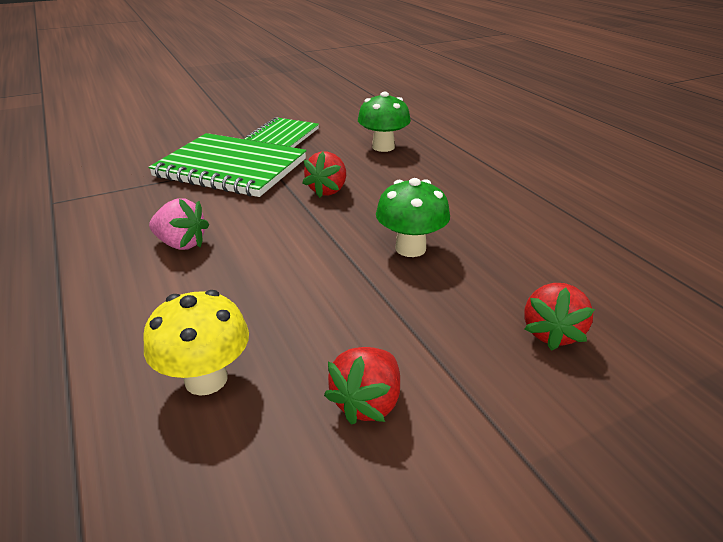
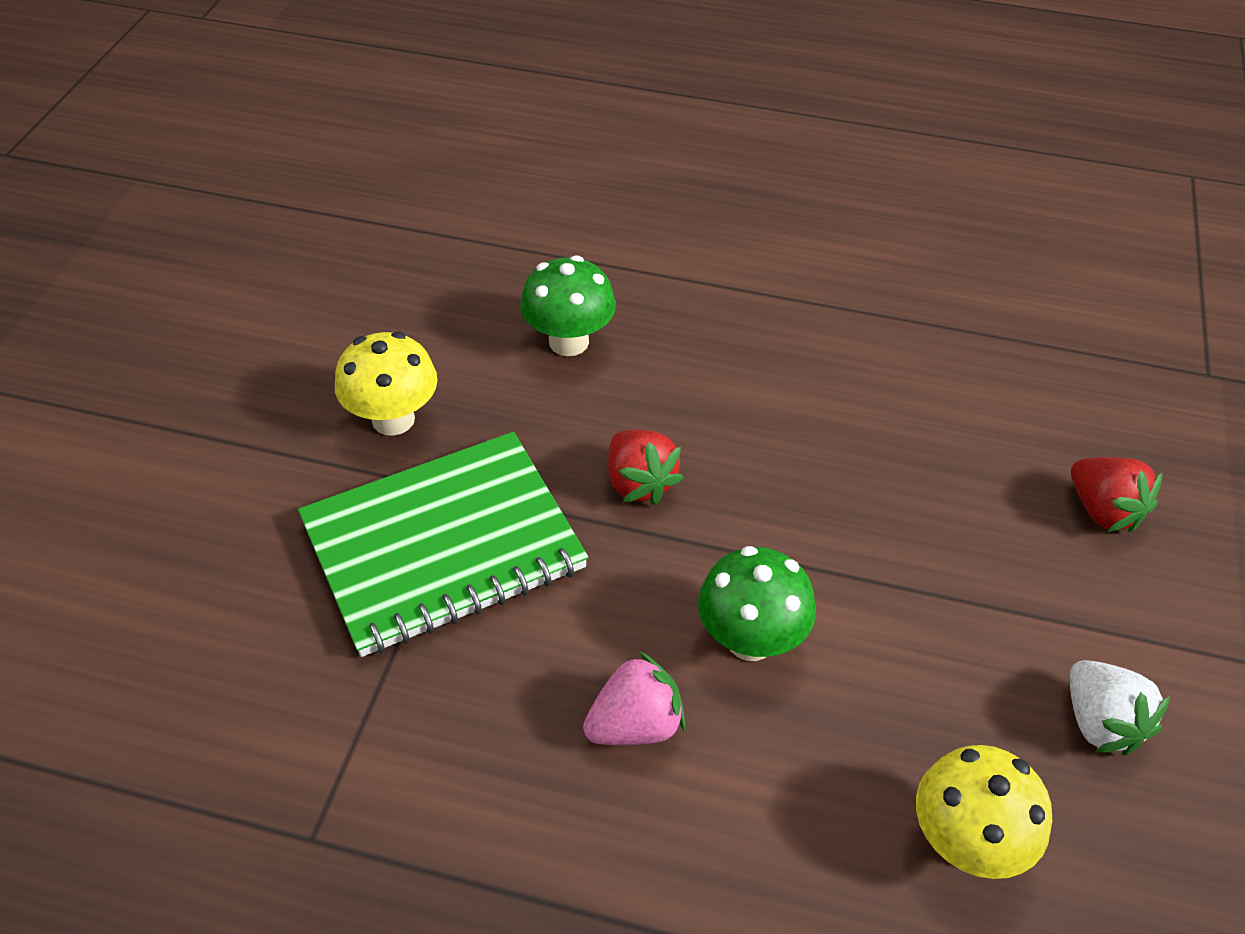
camera: 50 degrees left, 15 degrees up
green notebook [245,117,319,148] -> yellow mushroom [335,331,438,436]
red strawberry [324,347,400,425] -> white strawberry [1070,660,1170,755]
green mushroom [376,178,450,257] -> green mushroom moved to [698,546,816,661]

